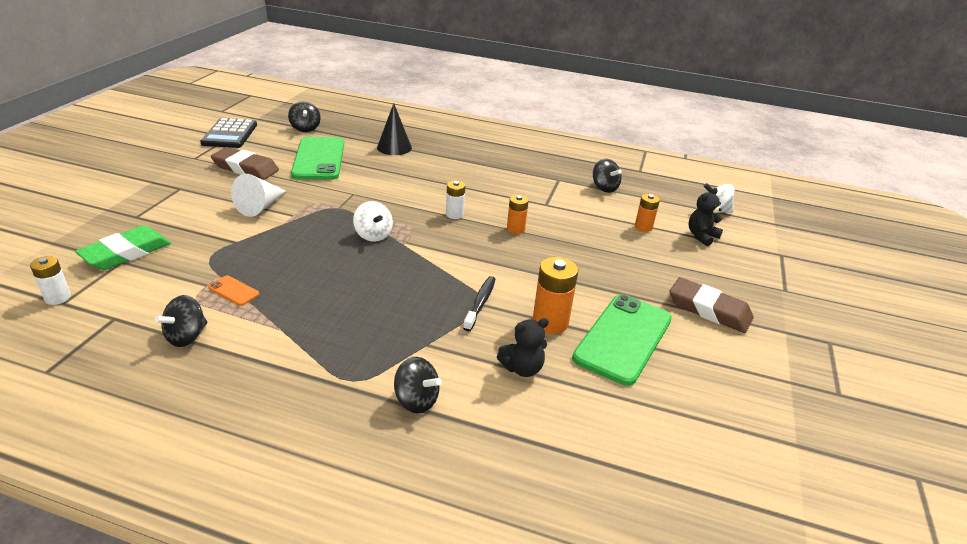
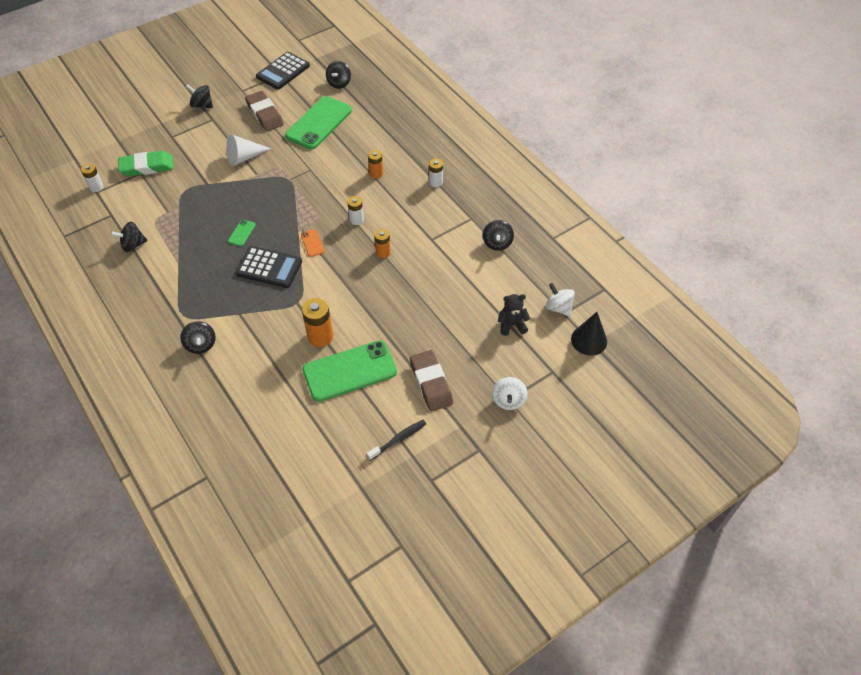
camera: 40 degrees right, 20 degrees up
orange phone [208,275,259,306] -> orange phone moved to [301,229,325,257]
white spinning top [353,201,393,242] -> white spinning top moved to [492,377,528,410]
black cone [377,103,412,155] -> black cone moved to [571,312,607,355]
black toothbrush [463,276,495,331] -> black toothbrush moved to [366,420,426,461]
black teddy bear [497,318,549,377] -> none
orange battery [635,194,660,232] -> orange battery moved to [368,150,383,179]
none -> black spinning top [186,84,213,108]
none -> green phone [228,220,256,246]
none -> black calculator [236,246,302,288]
none -> white battery [429,159,443,187]

